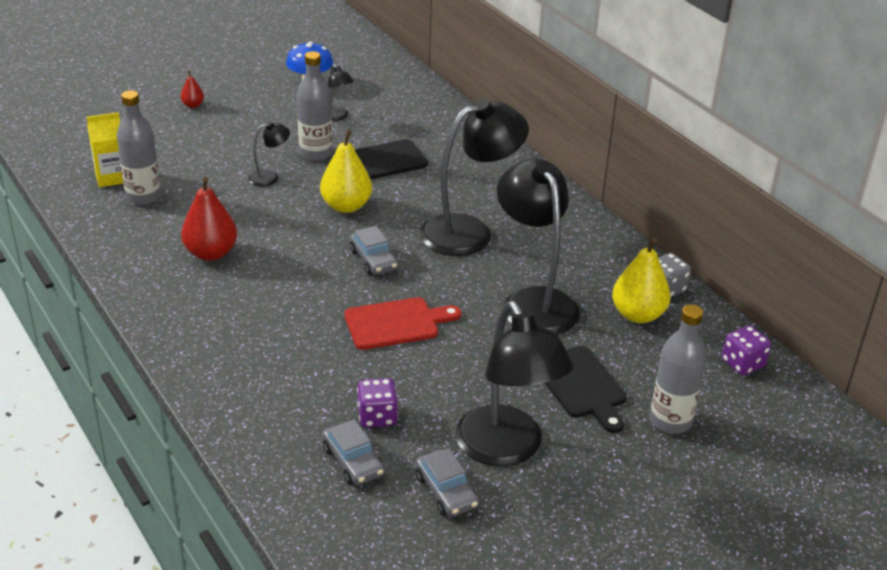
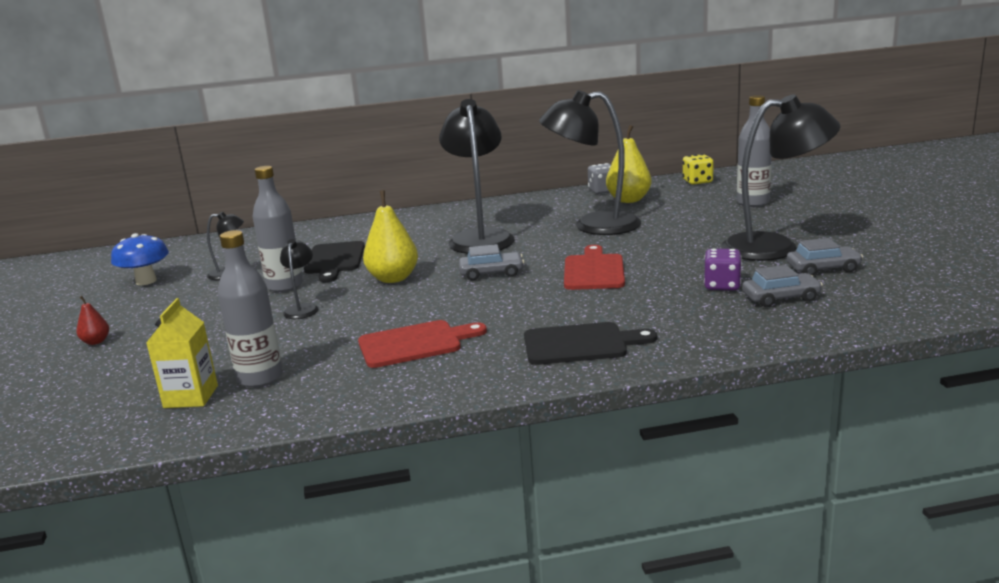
camera: 65 degrees left, 15 degrees down
red pear [181,177,237,261] -> red cutting board [358,320,487,368]
black cutting board [545,346,627,433] -> black cutting board moved to [524,322,657,365]
purple dice [722,325,771,376] -> yellow dice [683,154,714,185]

